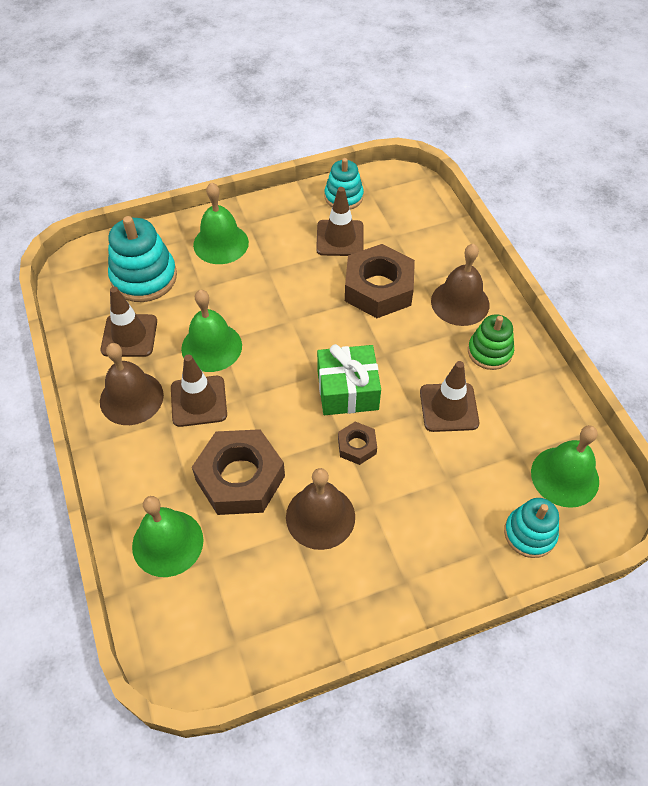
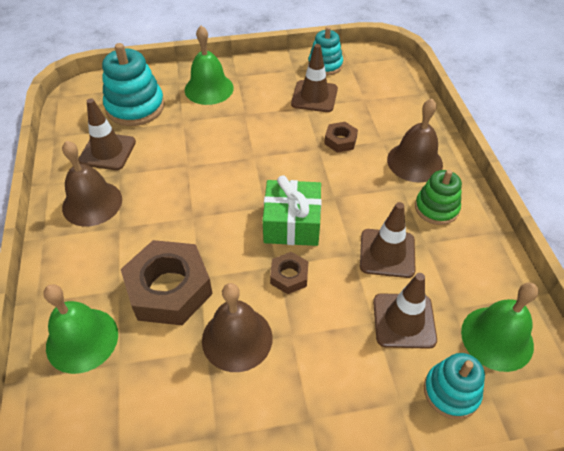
camera: 10 degrees right, 5 degrees down
brown traffic cone [171,355,227,427] -> brown traffic cone moved to [373,273,437,349]
green bell [181,290,242,372] -> none
brown nut [345,244,415,318] -> brown nut [324,122,358,153], size x0.48

